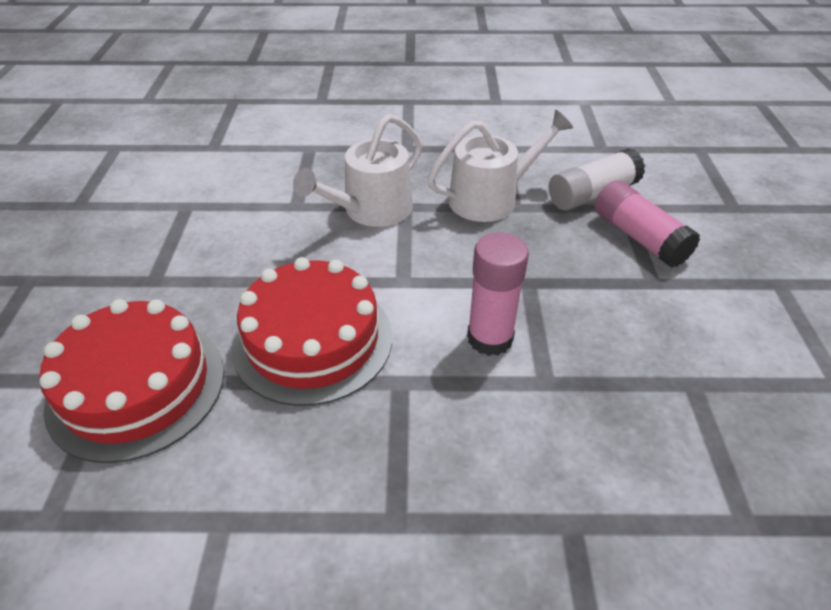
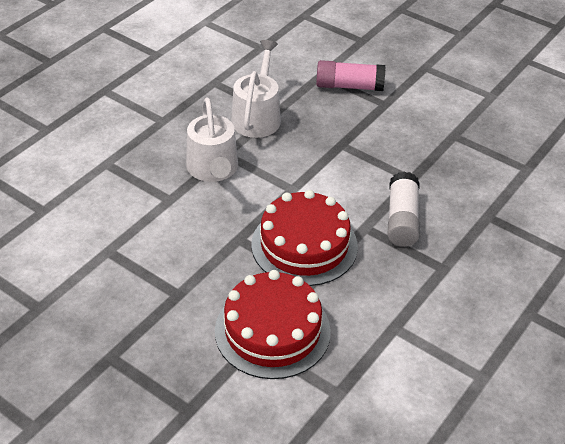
camera: 55 degrees left, 0 degrees up
pink glue stick [467,232,529,356] -> none
white glue stick [549,148,645,210] -> white glue stick moved to [388,172,420,247]

